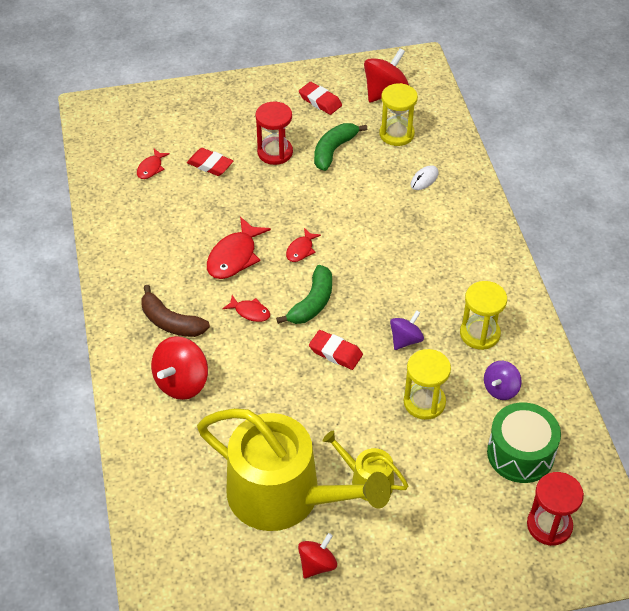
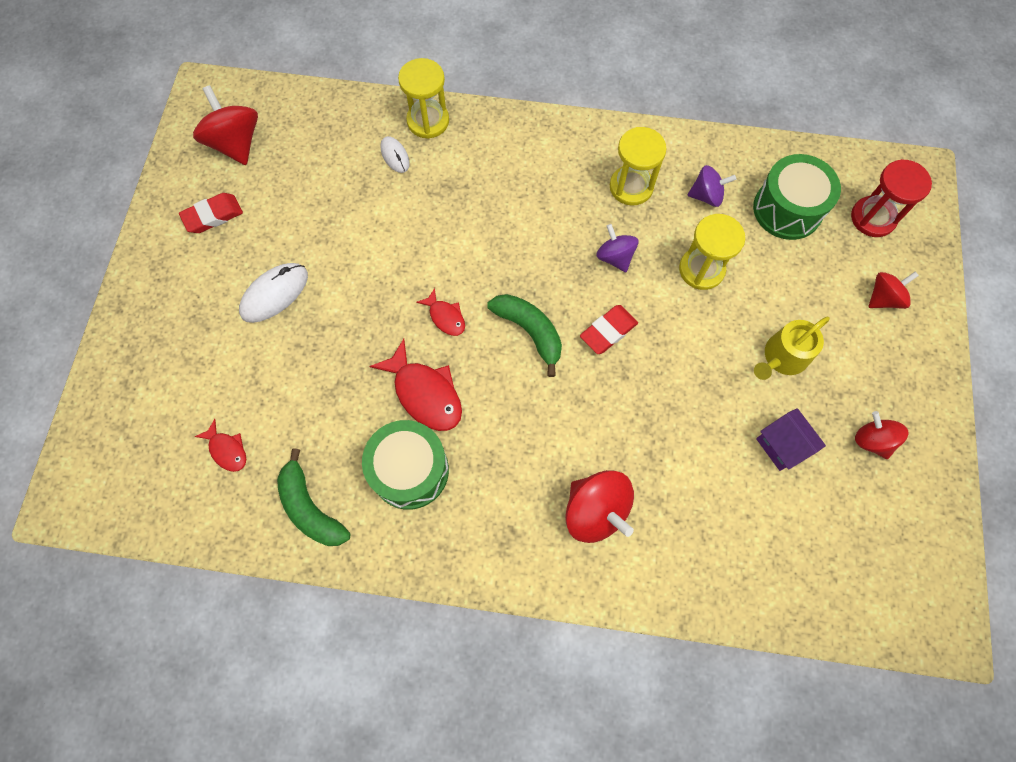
camera: 70 degrees left, 20 degrees up
brown banana [141,285,210,337] -> none
red eraser [187,148,233,176] -> none
yellow watering can [197,408,391,531] -> purple house [756,408,826,471]
red fish [222,295,270,322] -> none
red hourglass [256,101,293,165] -> white mouse [239,263,308,323]
green banana [314,123,367,171] -> green banana moved to [277,448,350,546]
yellow hourglass [379,83,418,146] -> yellow hourglass moved to [398,58,449,139]
purple spinning top [484,361,522,400] -> purple spinning top turned 60 degrees counterclockwise [687,165,736,207]
none -> green drum [362,420,449,510]
none -> red spinning top [869,272,919,309]

